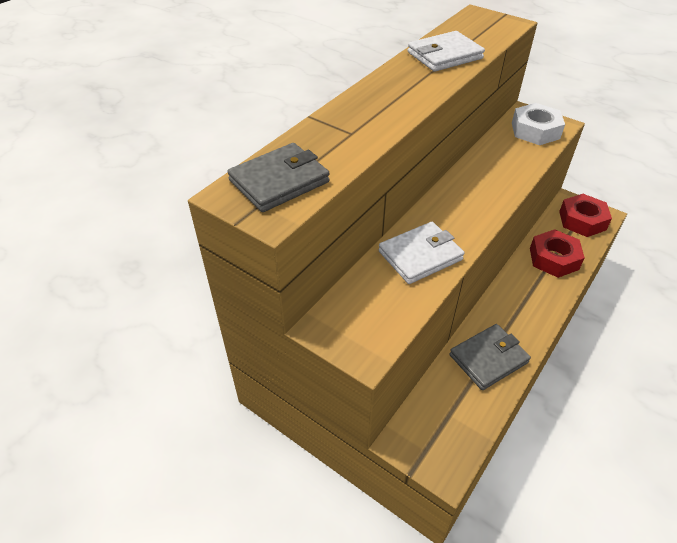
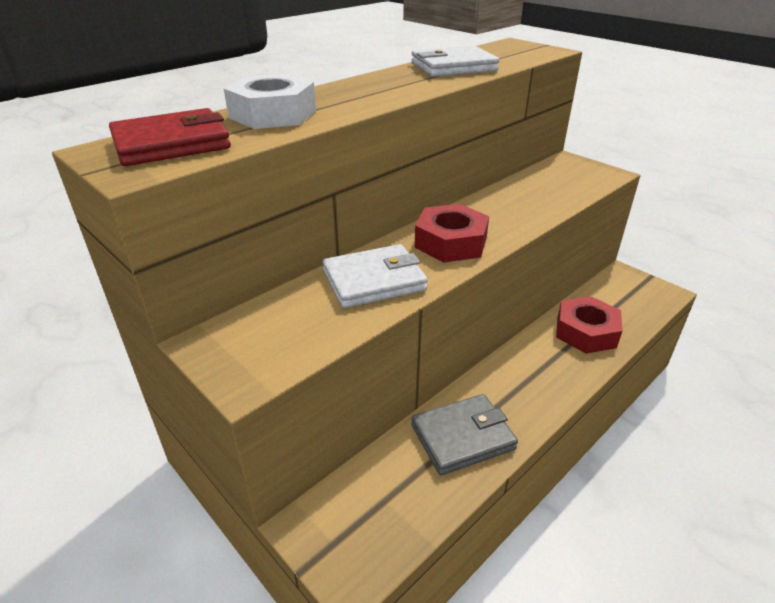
camera: 10 degrees right, 10 degrees down
grey wallet [227,143,330,212] -> red wallet [109,108,231,166]
white nut [512,103,565,145] -> white nut moved to [224,74,316,129]
red nut [559,194,612,237] -> red nut moved to [415,204,489,263]

